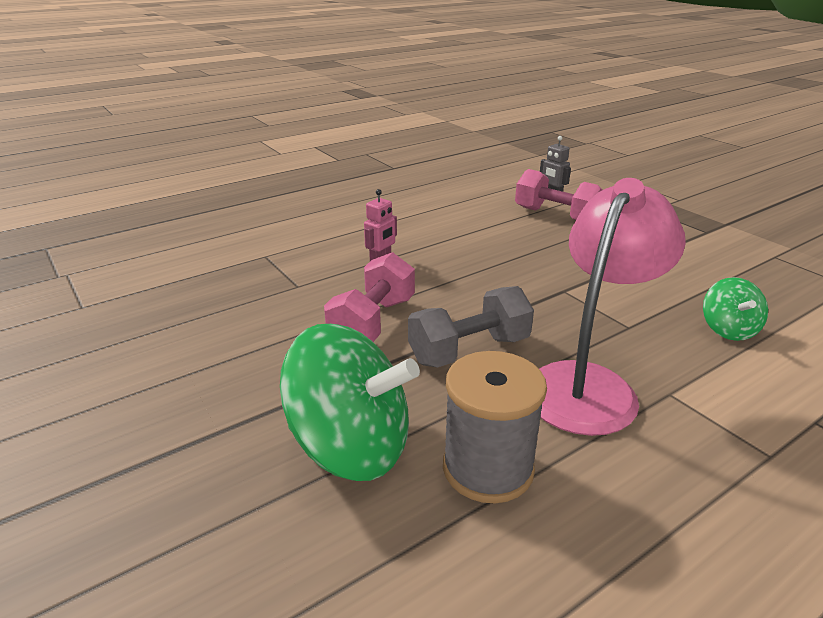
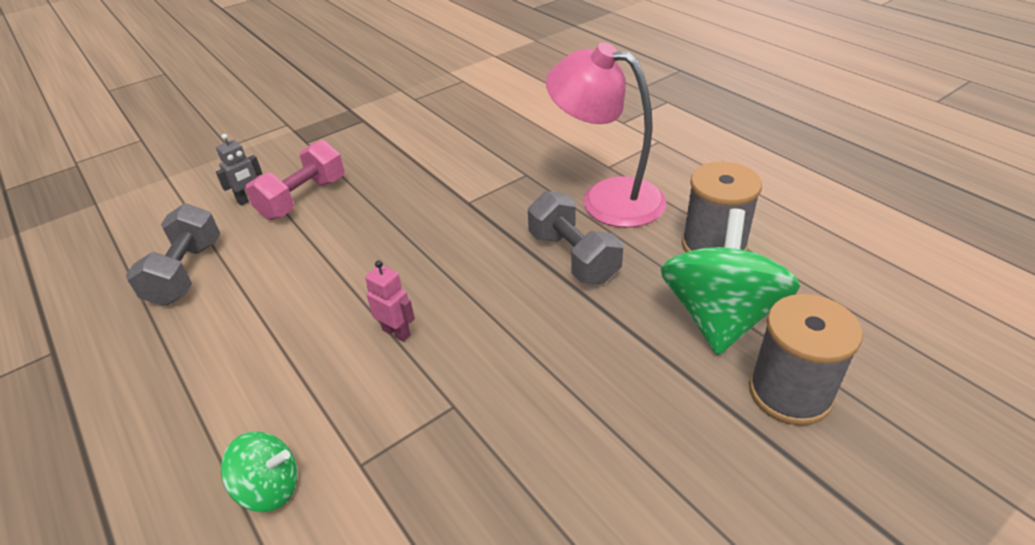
camera: 90 degrees left, 10 degrees up
pink dumbbell [324,252,415,342] -> none
green spinning top [703,277,768,341] -> green spinning top moved to [221,431,298,512]
none -> grey dumbbell [126,203,220,306]
none -> grey spool [749,294,863,426]

